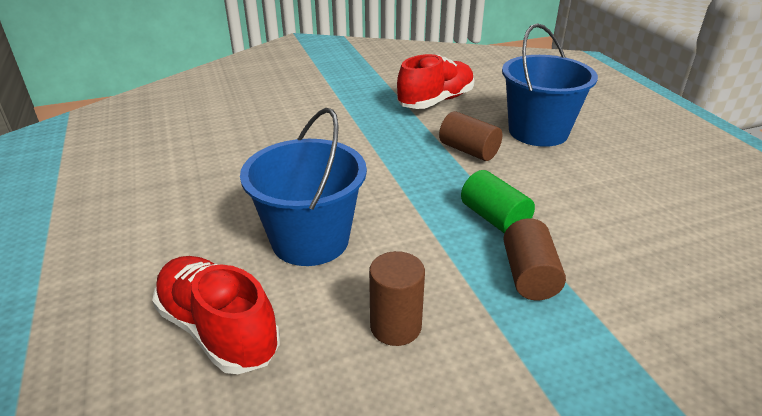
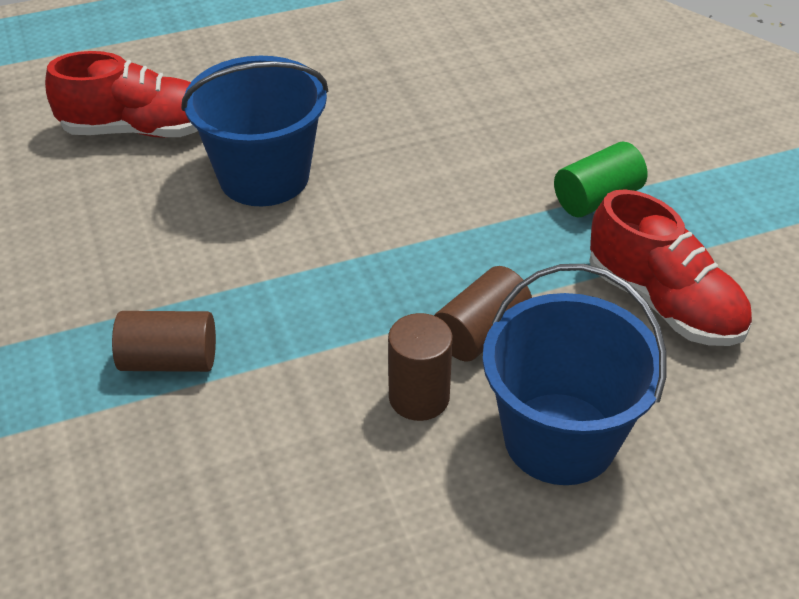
camera: 90 degrees right, 10 degrees up
red shoe [152,256,280,374] -> red shoe turned 45 degrees clockwise [45,51,198,138]
brown cylinder [369,251,425,346] -> brown cylinder moved to [388,313,453,421]
green cylinder [461,170,535,234] -> green cylinder moved to [554,142,647,217]

